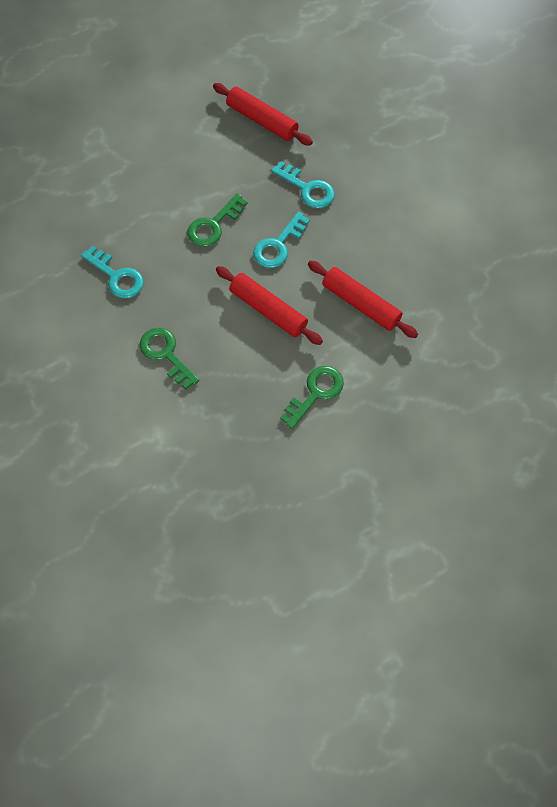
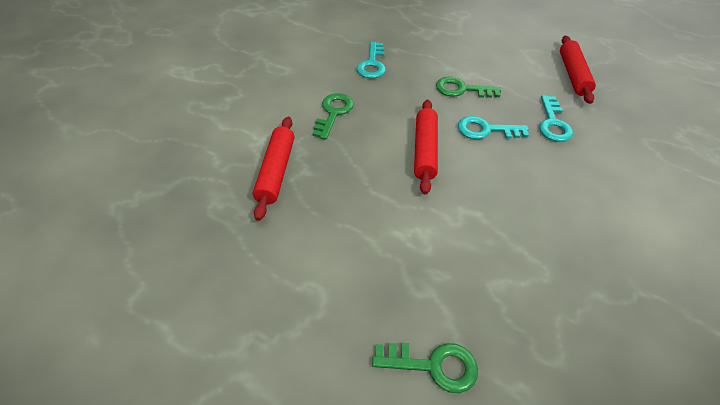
camera: 55 degrees right, 15 degrees down
green key [280,366,344,429] -> green key moved to [372,343,478,393]
red rolling pin [308,260,418,338] -> red rolling pin moved to [253,117,295,221]

